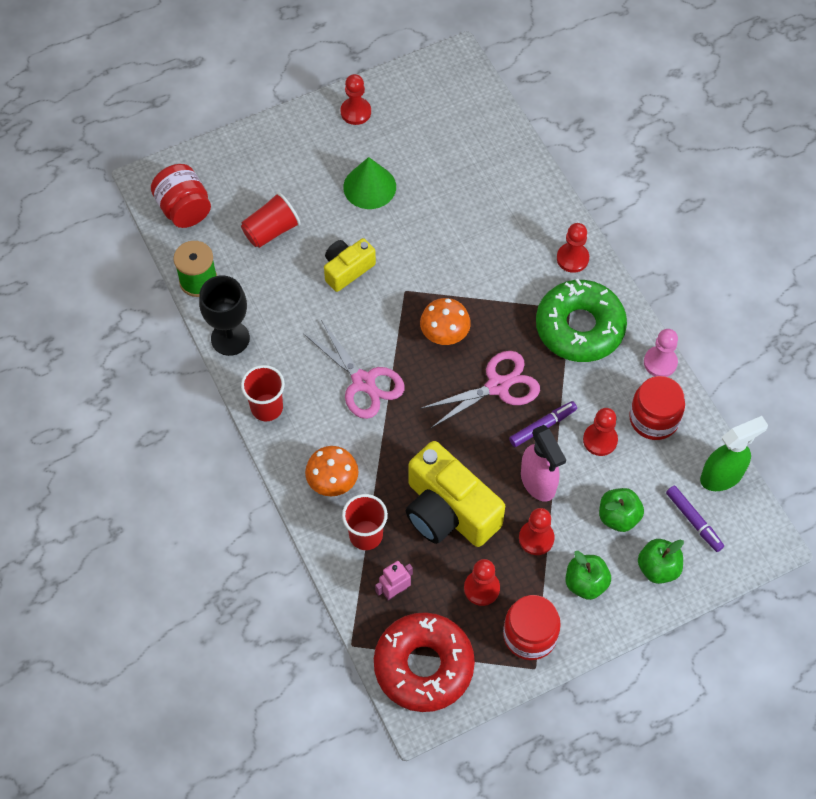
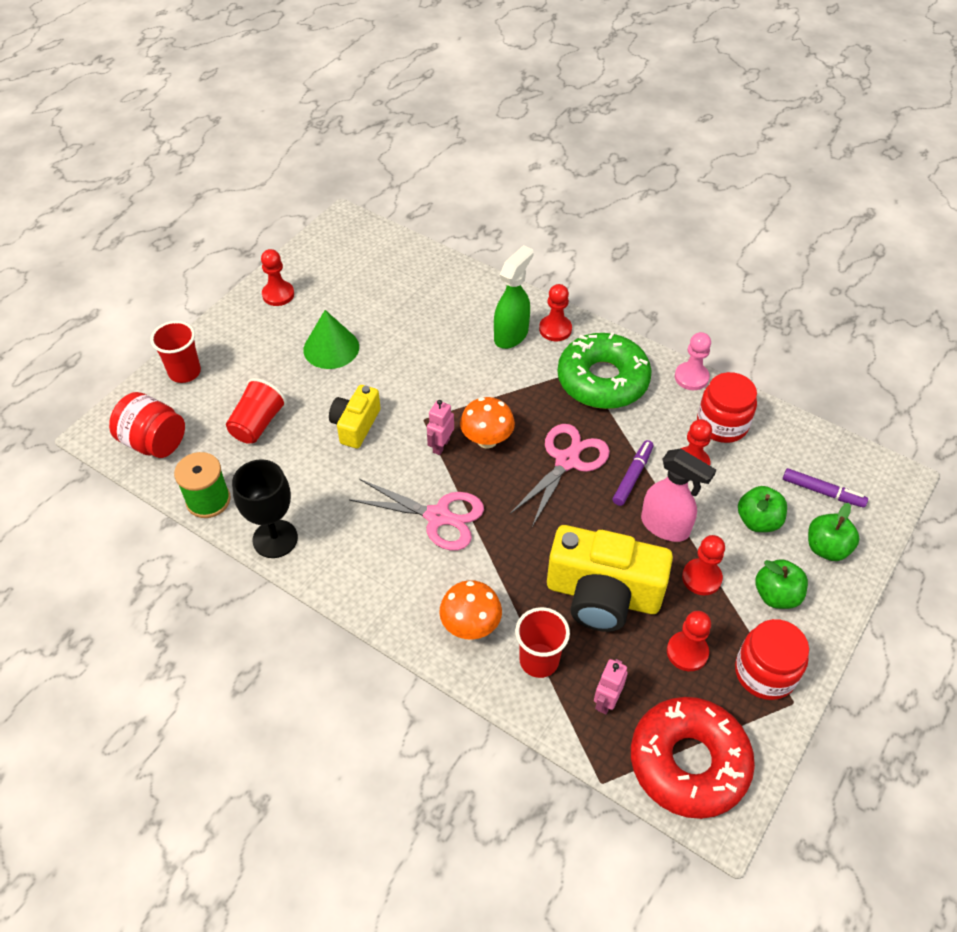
camera: 30 degrees left, 10 degrees down
red cup [241,365,285,421] -> red cup moved to [150,321,201,383]
green spray bottle [700,416,768,491] -> green spray bottle moved to [494,245,534,349]
none -> pink robot [427,400,454,455]

